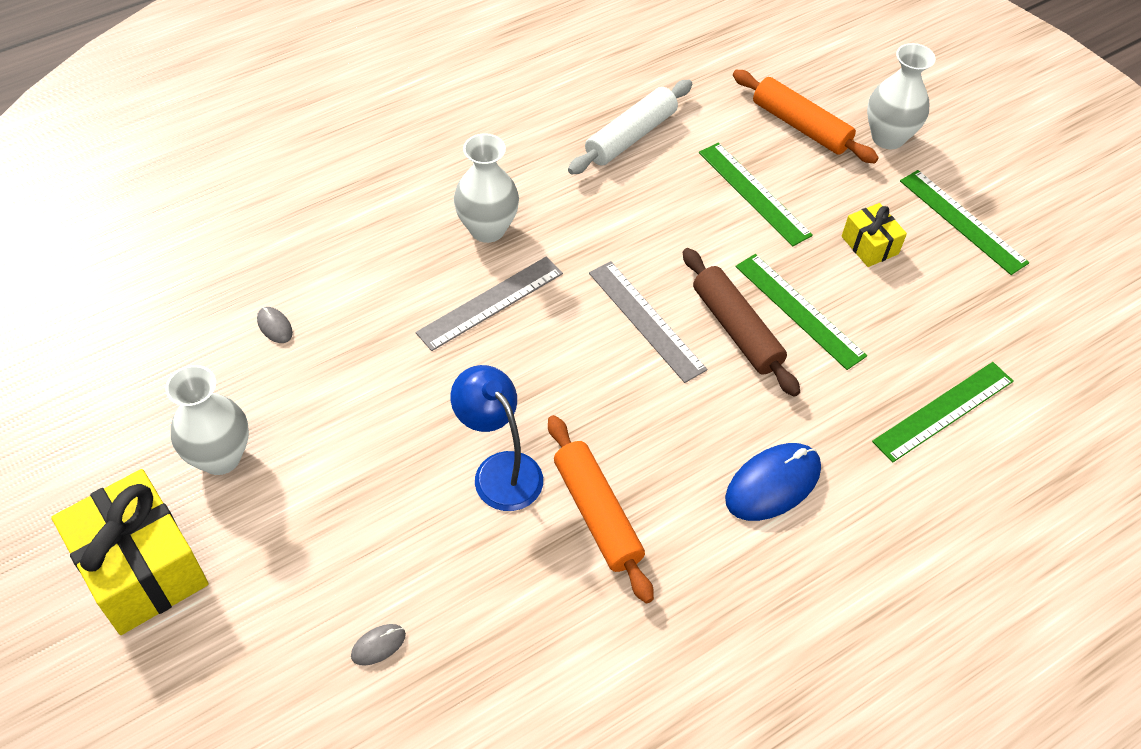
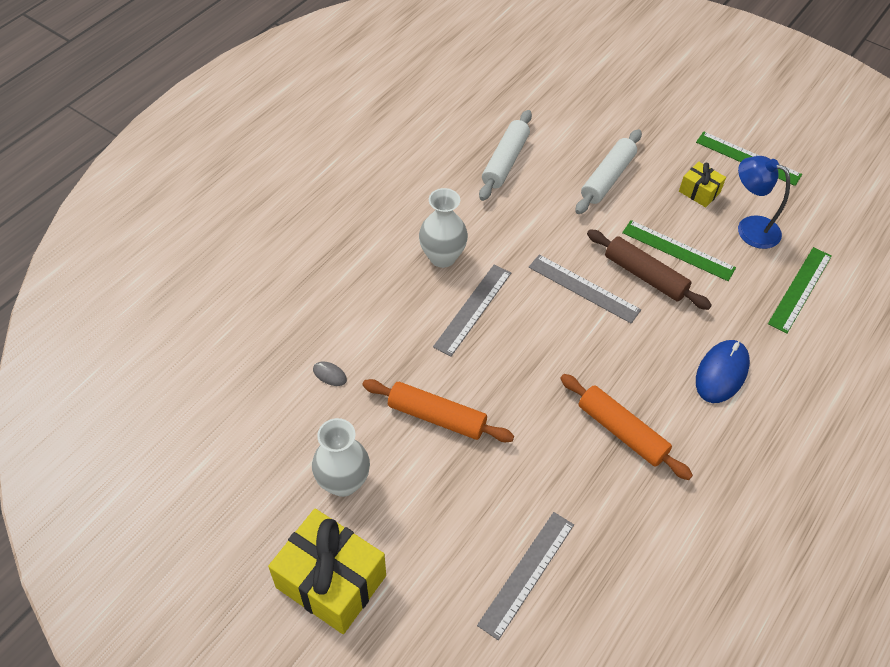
camera: 20 degrees left, 0 degrees up
grey mouse [351,624,406,666] -> grey ruler [477,512,574,640]
blue lamp [450,365,543,511] -> blue lamp moved to [738,156,790,249]
green ruler [699,142,813,247] -> white rolling pin [575,129,642,214]
orange rolling pin [733,70,879,163] -> orange rolling pin moved to [362,379,514,442]
white vase [867,43,936,149] -> none

